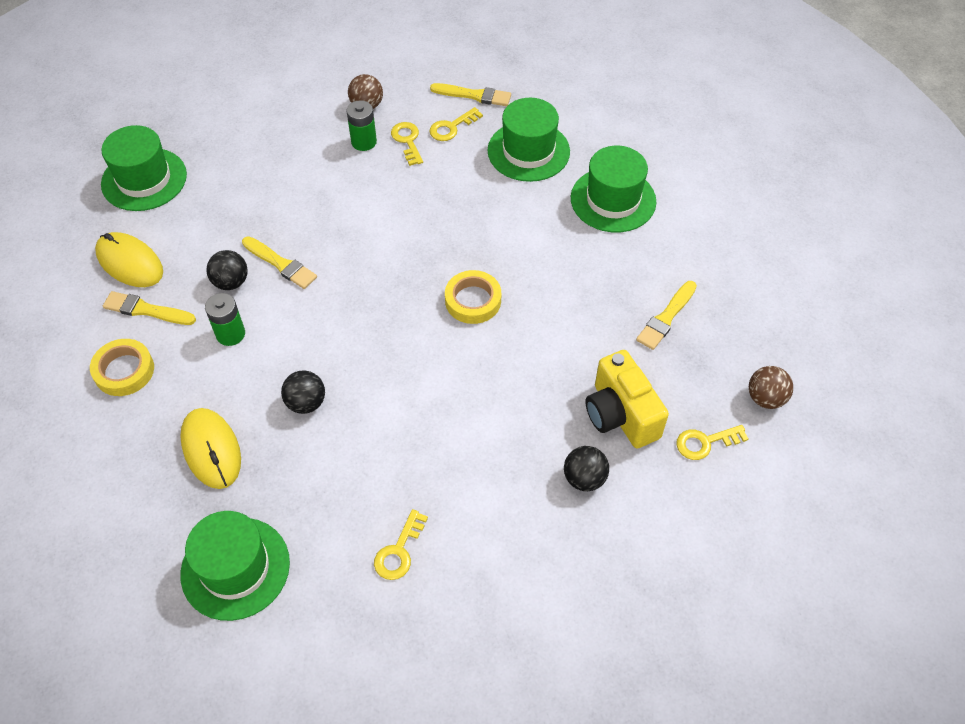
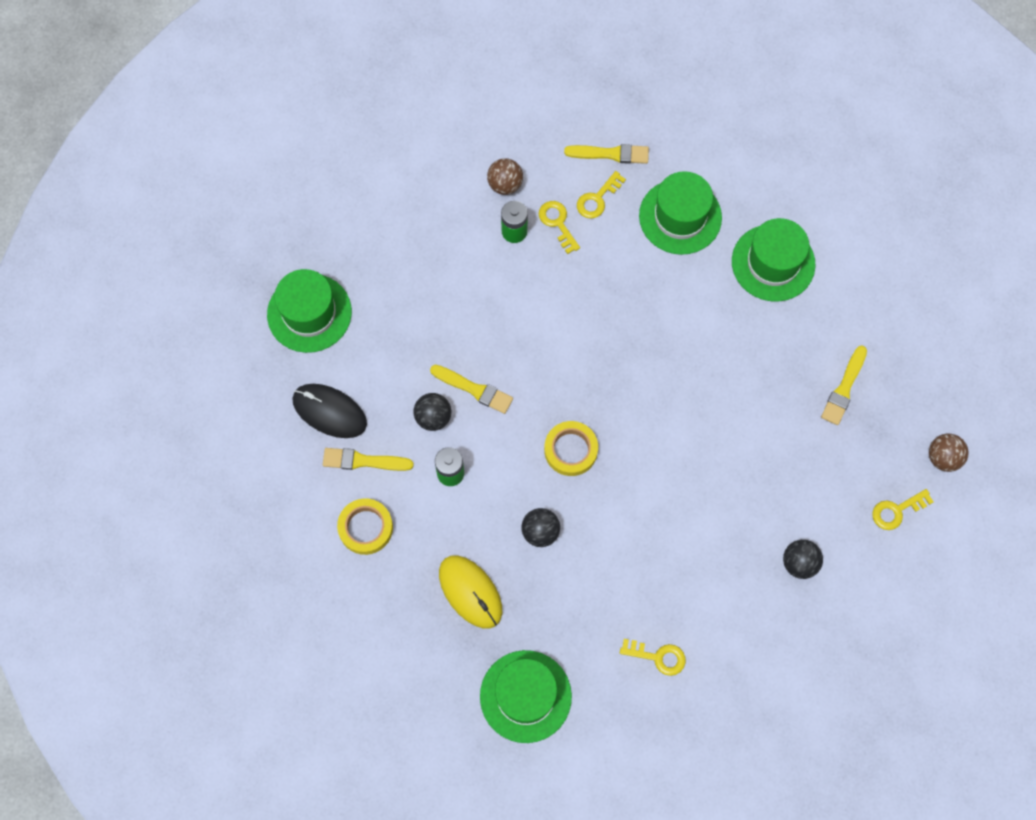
camera: 10 degrees left, 15 degrees up
yellow mouse [95,232,163,287] -> black mouse [292,384,367,438]
yellow key [374,509,428,580] -> yellow key turned 90 degrees counterclockwise [620,639,686,676]
yellow tape [445,270,501,324] -> yellow tape moved to [544,421,598,476]
yellow camera [585,350,669,448] -> none

